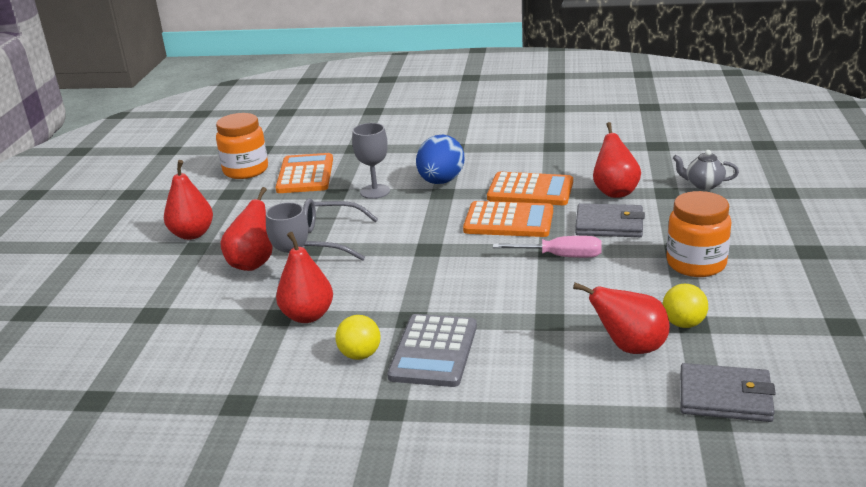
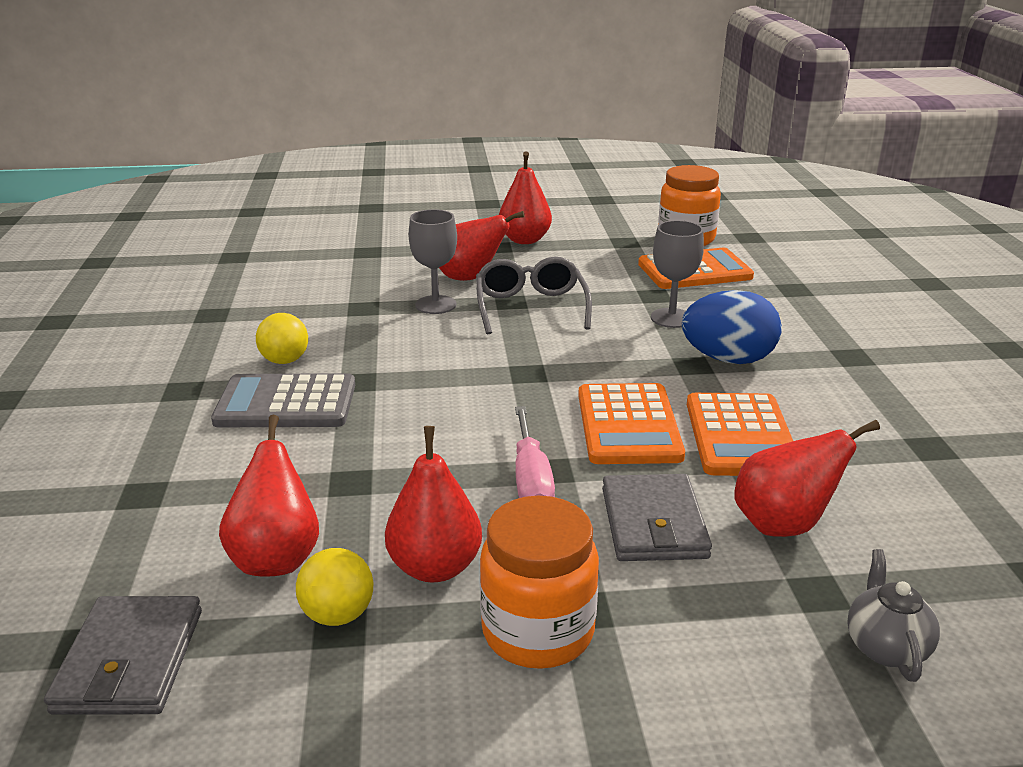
camera: 75 degrees right, 0 degrees up
red pear [276,232,333,323] -> red pear moved to [385,426,482,582]

